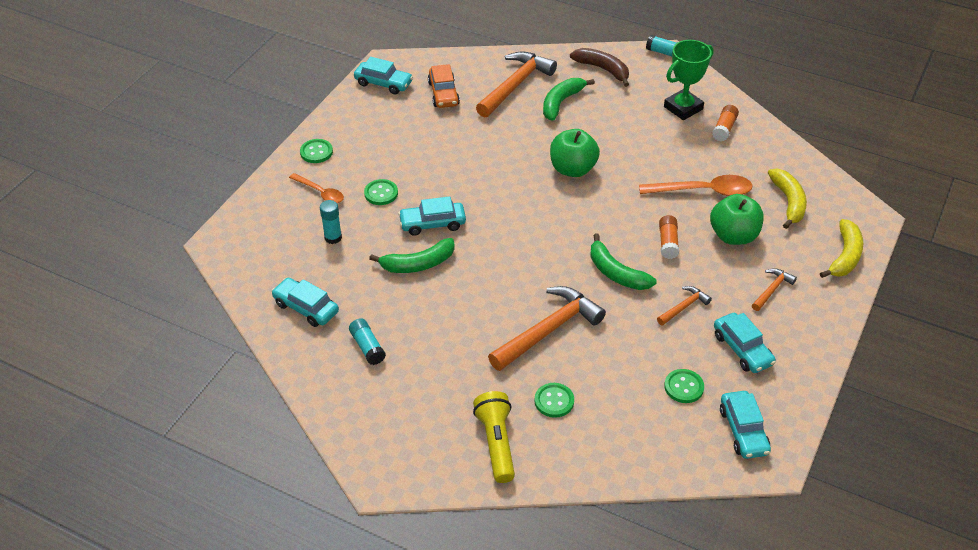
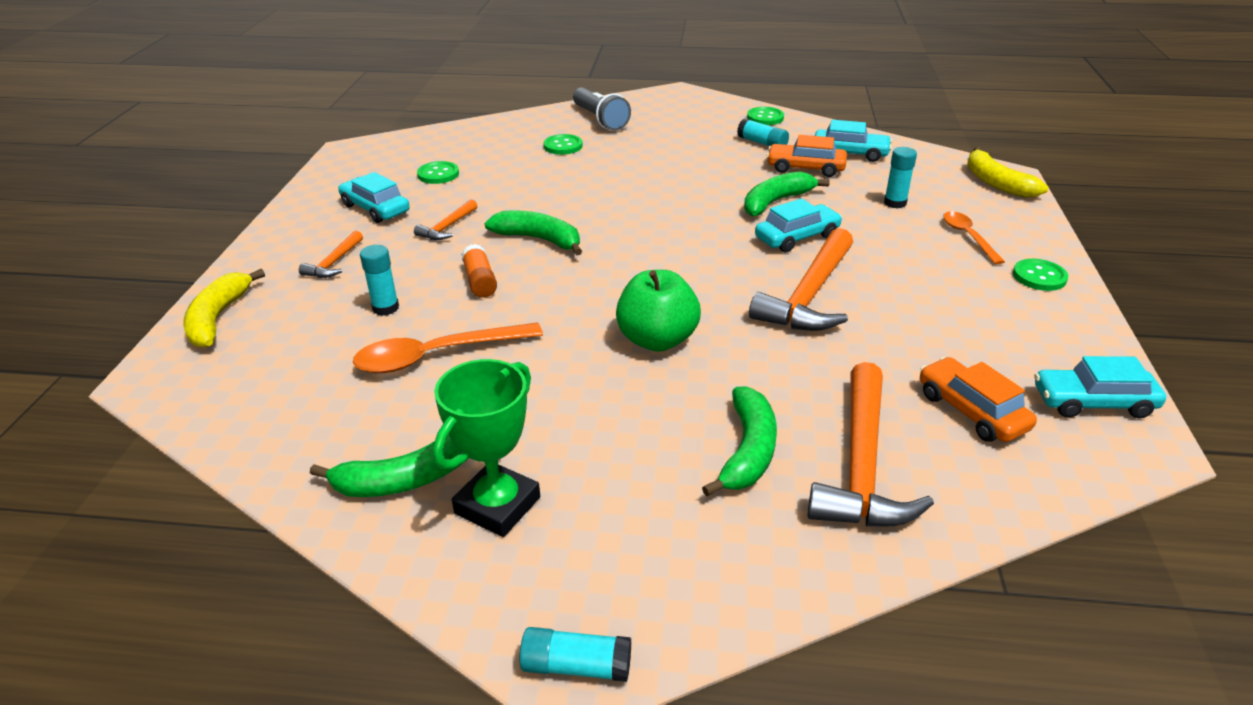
camera: 160 degrees right, 10 degrees down
orange spoon [289,173,344,203] -> orange spoon turned 60 degrees clockwise [943,211,1005,265]
green button [364,179,398,205] -> green button moved to [747,107,784,125]
yellow flashlight [473,391,515,483] -> grey flashlight [573,87,631,131]
orange hammer [488,286,606,371] -> orange hammer moved to [749,228,853,331]
brown banana [570,48,629,87] -> none
green apple [710,194,764,245] -> turquoise glue stick [360,245,399,316]
orange glue stick [712,105,739,141] -> green banana [310,435,468,497]
turquoise car [720,391,771,459] -> none
yellow banana [768,168,807,229] -> yellow banana moved to [967,146,1048,198]
none -> orange car [766,135,847,177]

